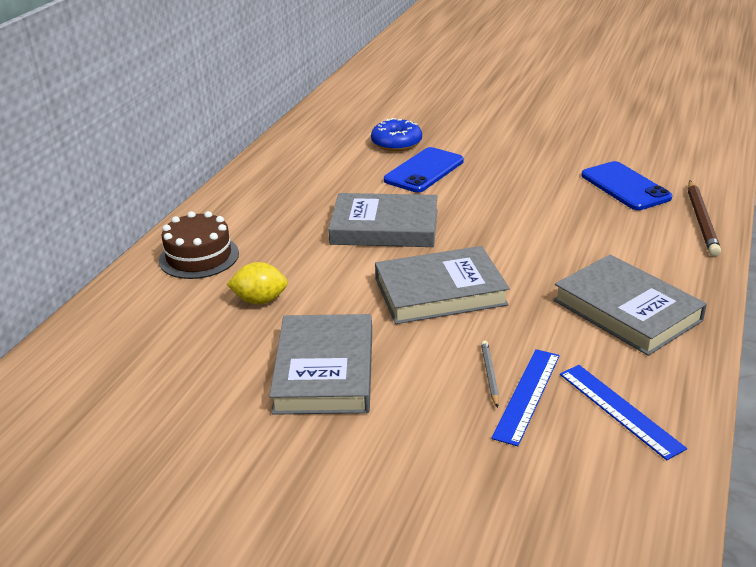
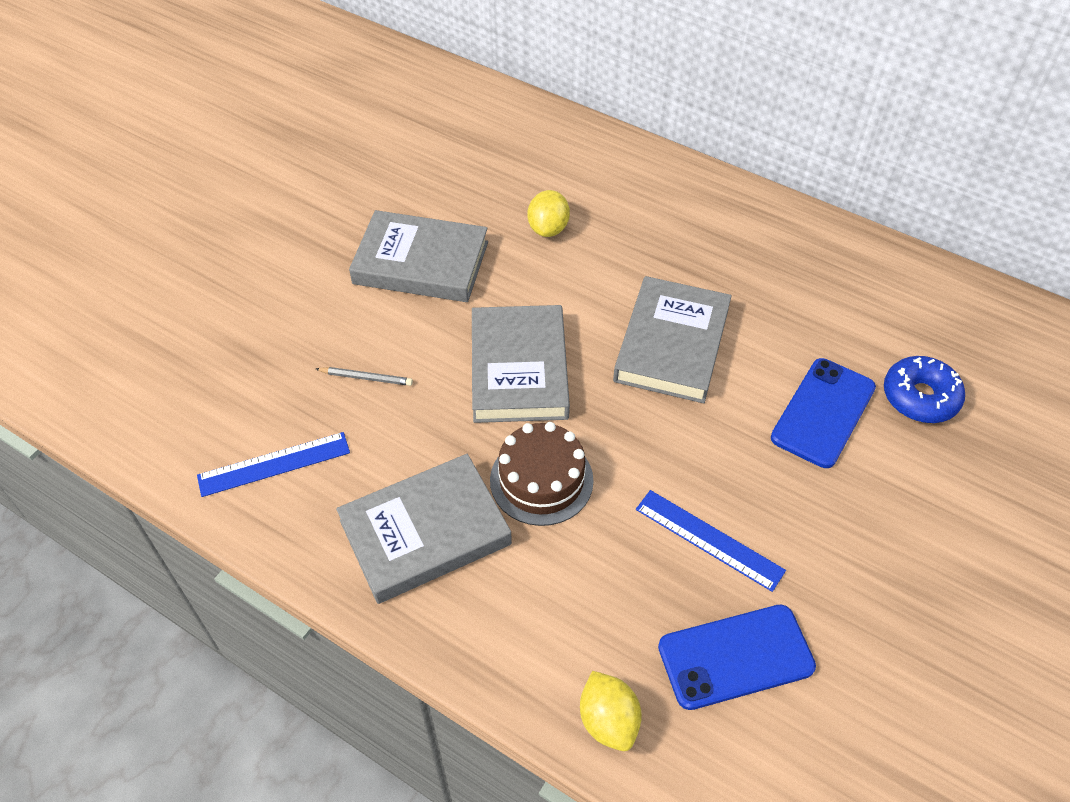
camera: 100 degrees right, 20 degrees up
brown cake [159,211,239,279] -> brown cake moved to [490,422,594,526]
blue phone [384,147,464,192] -> blue phone turned 75 degrees clockwise [771,358,876,468]
blue ruler [491,349,560,446] -> blue ruler moved to [636,490,786,592]
brown pencil [688,181,721,256] -> yellow lemon [580,671,642,751]

